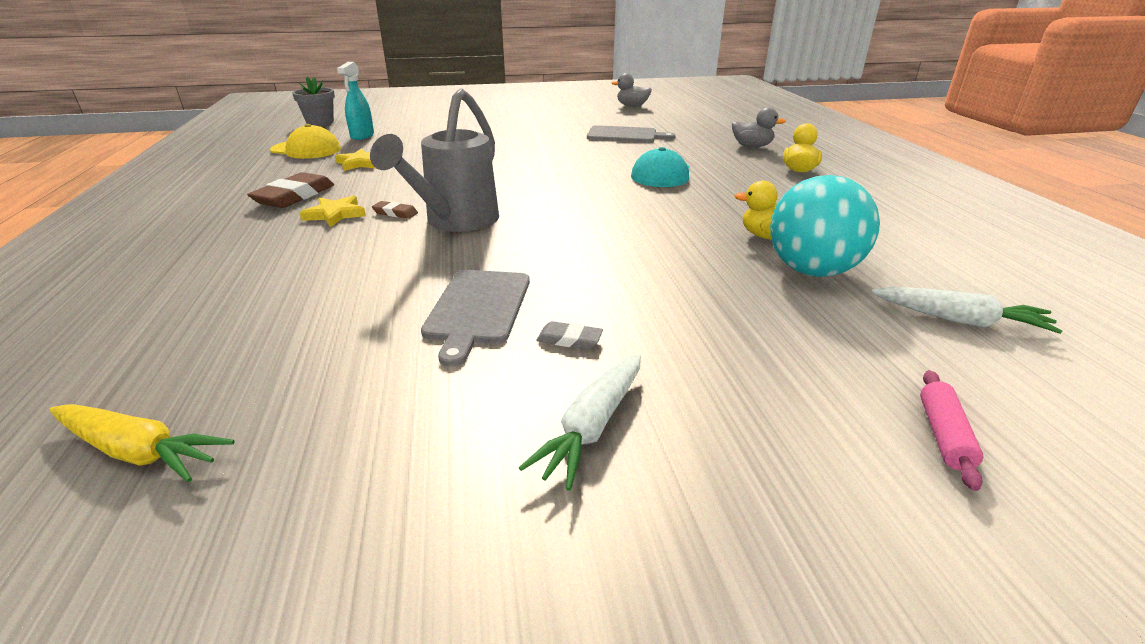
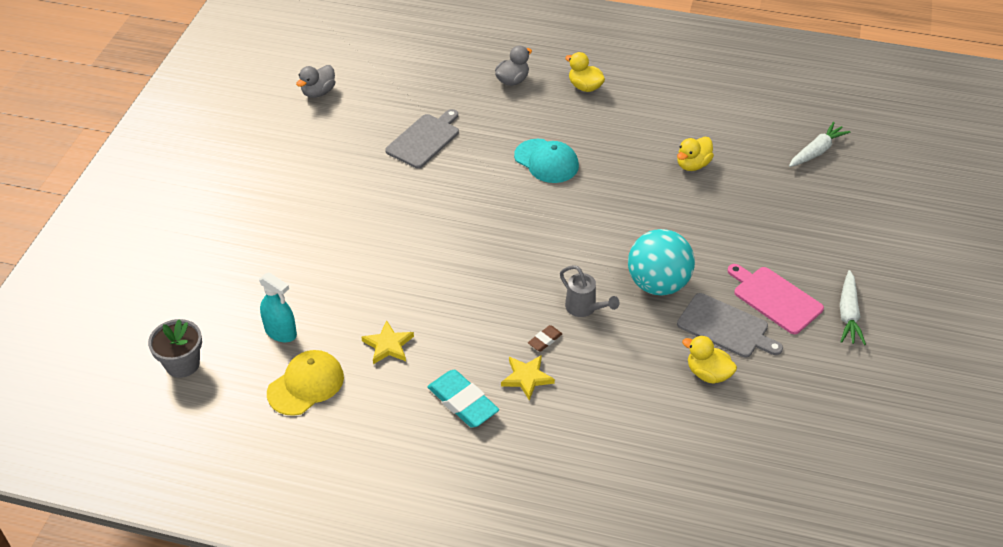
camera: 65 degrees left, 15 degrees up
yellow carrot [49,404,235,482] -> none
brown eraser [247,172,334,208] -> turquoise eraser [427,370,499,428]
grey watering can [370,88,499,232] -> grey watering can [560,265,620,317], size x0.52
white carrot [519,354,641,491] -> white carrot turned 45 degrees clockwise [840,270,866,345]
grey eraser [536,321,603,349] -> pink cutting board [727,264,824,334]
turquoise ball [770,175,880,277] -> turquoise ball moved to [628,229,695,296]
pink rolling pin [920,370,983,491] -> none
none -> yellow duck [682,336,737,384]

